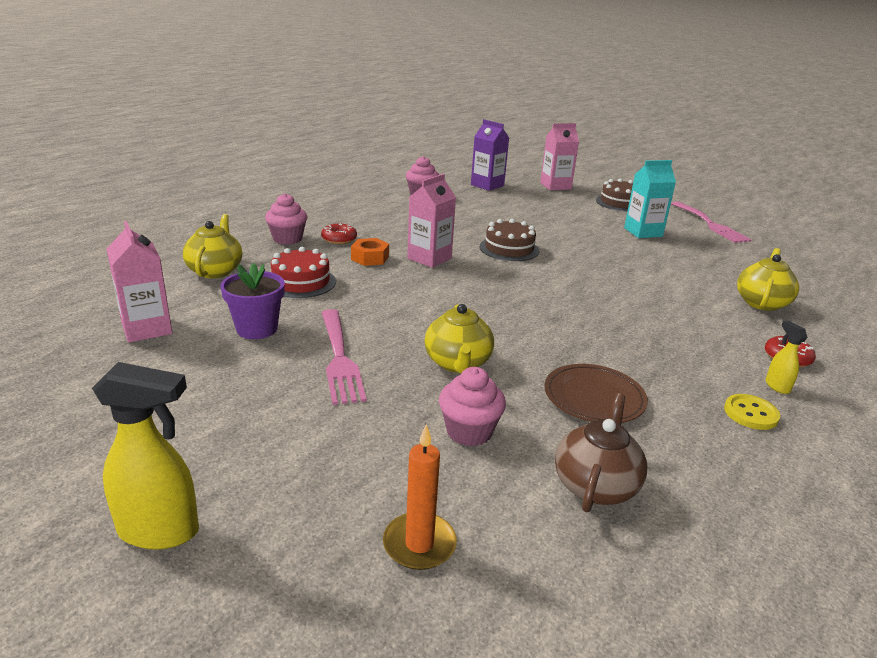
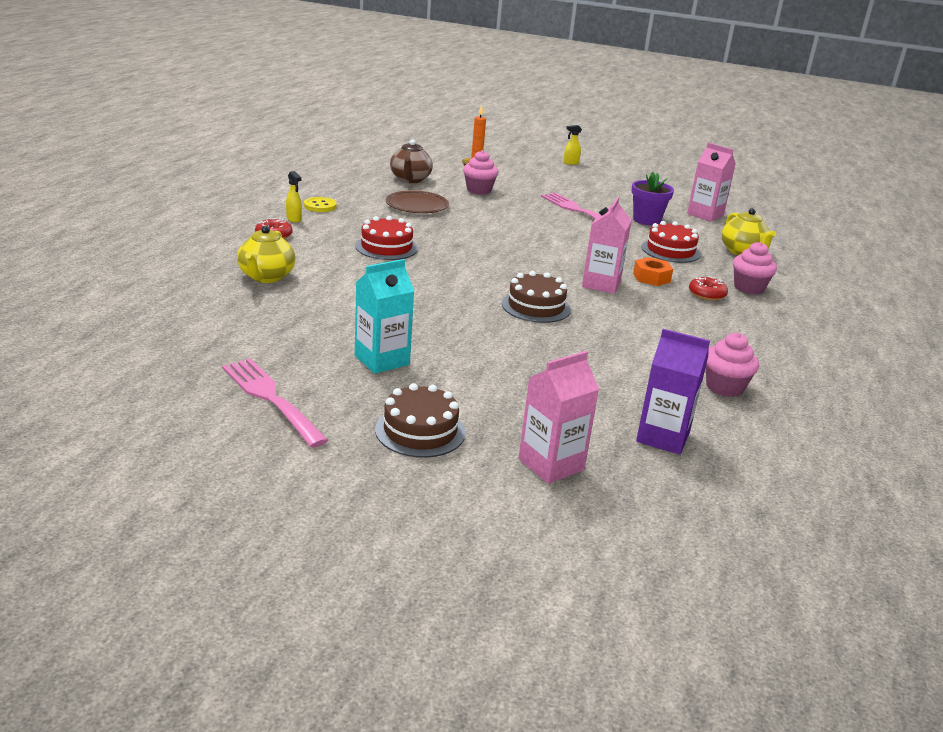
camera: 160 degrees right, 0 degrees up
yellow spray bottle [92,362,199,550] -> yellow spray bottle [563,125,582,165], size x0.51
yellow teapot [425,304,494,373] -> none
none -> red cake [355,216,418,260]

